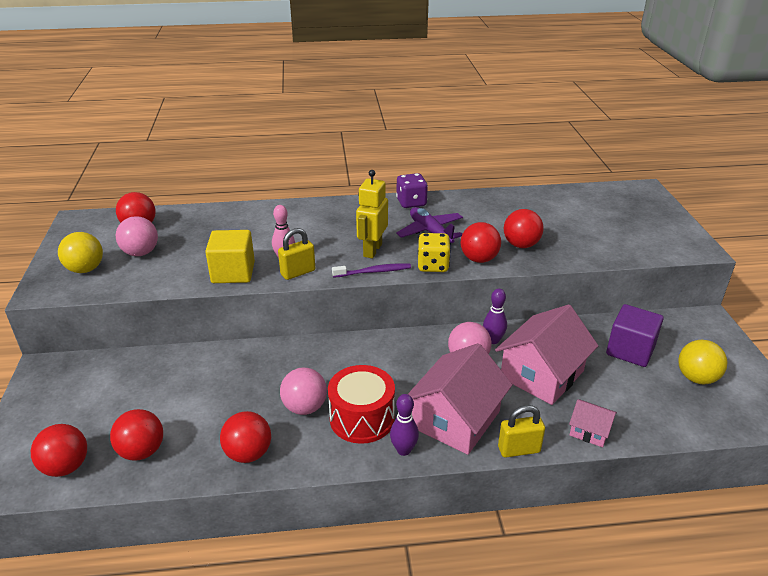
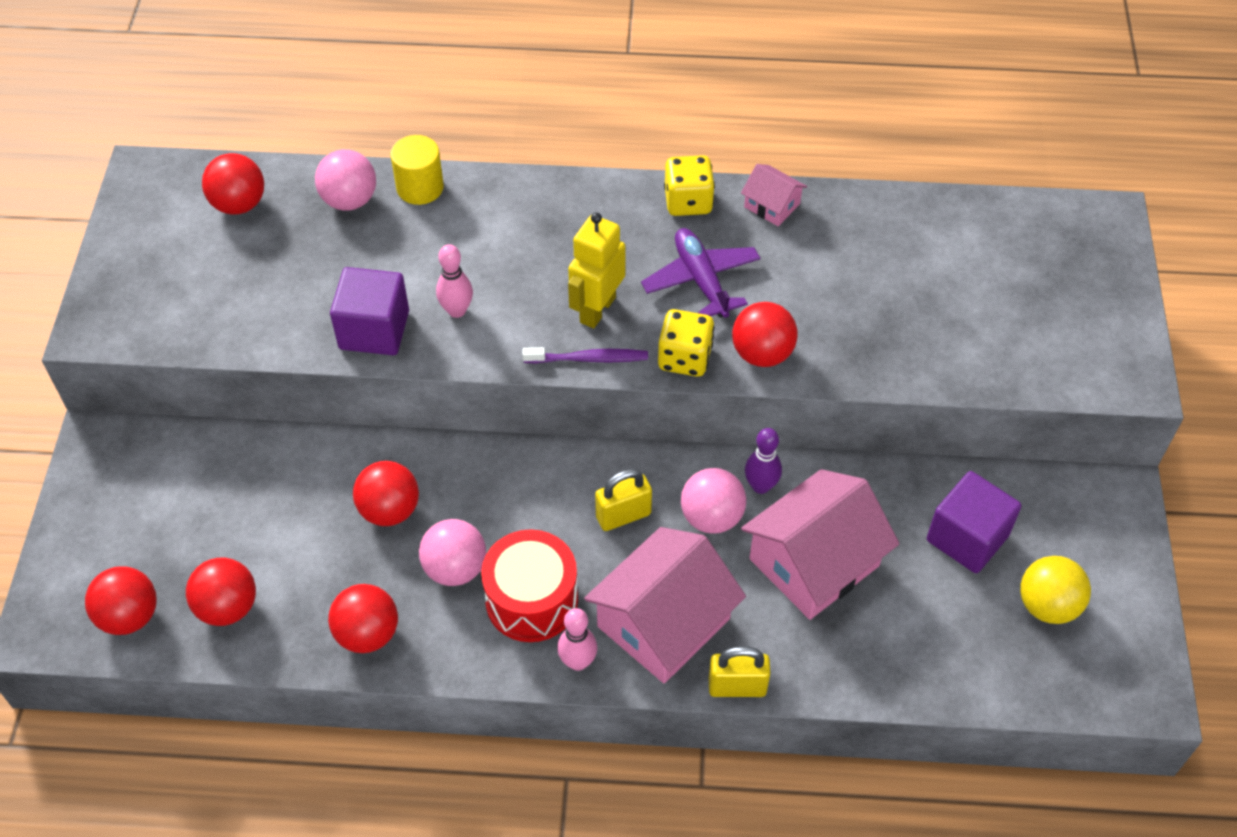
camera: 10 degrees right, 20 degrees up
yellow ball [58,232,103,273] -> none
pink ball [116,216,158,256] -> pink ball moved to [315,149,376,211]
yellow cube [205,230,255,283] -> purple cube [330,267,409,355]
yellow padlock [278,228,315,280] -> yellow padlock moved to [595,469,652,531]
purple bowling pin [390,394,419,456] -> pink bowling pin [557,608,597,671]
purple dice [396,173,428,208] -> yellow dice [664,155,715,216]
red ball [504,209,544,248] -> red ball moved to [353,461,419,526]
pink house [569,399,617,447] -> pink house moved to [741,164,807,226]
none -> yellow cylinder [391,135,444,205]

